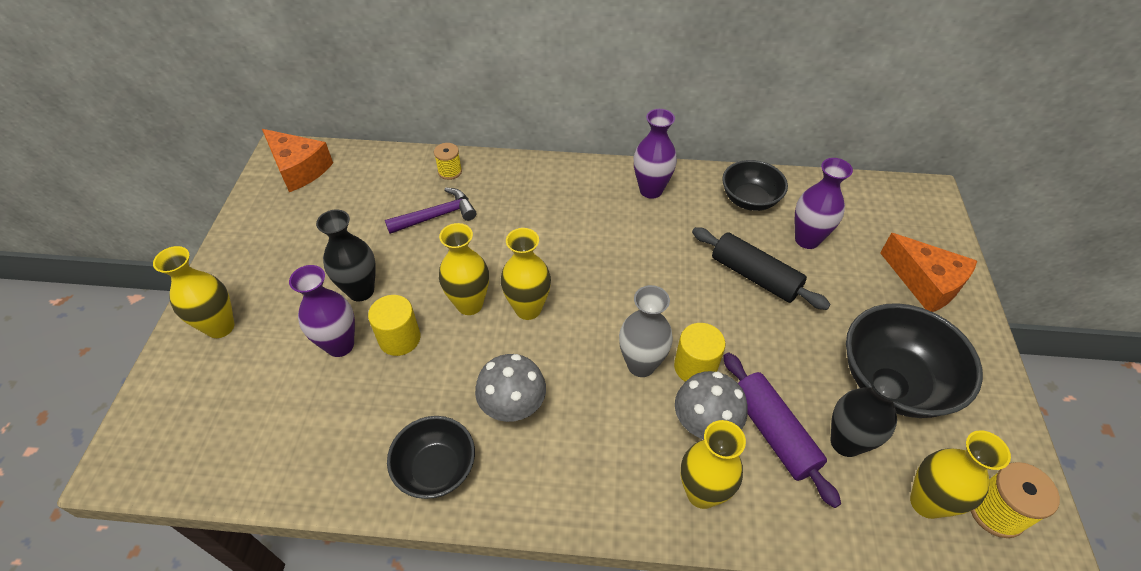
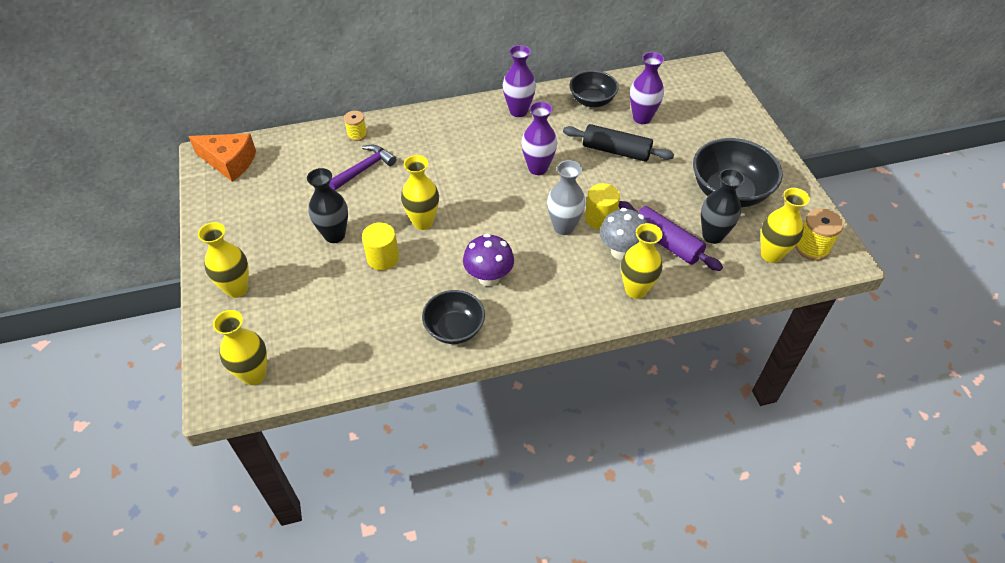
camera: 20 degrees left, 0 degrees up
purple vase [289,265,355,357] -> purple vase moved to [521,101,557,175]
grey mushroom [475,354,546,422] -> purple mushroom [463,234,514,287]
yellow vase [501,228,551,320] -> yellow vase moved to [213,310,267,385]
orange cheese [880,233,977,312] -> none

